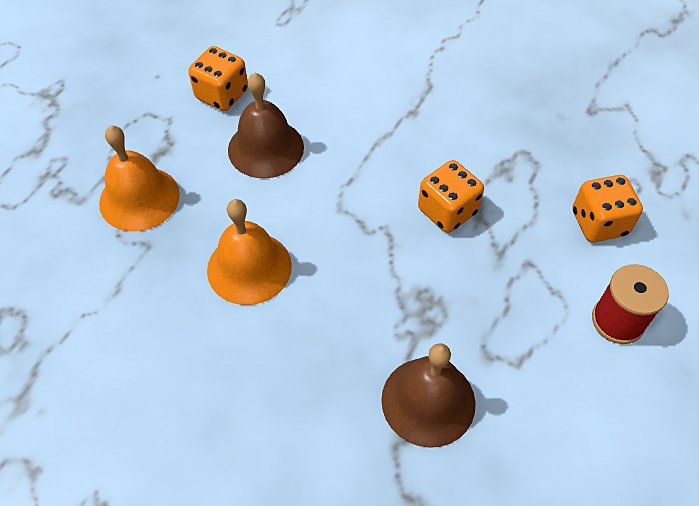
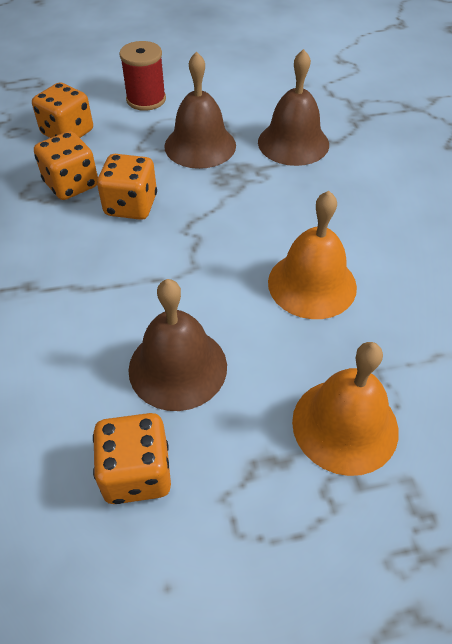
camera: 130 degrees left, 5 degrees down
none -> orange dice [34,131,98,200]
none -> brown bell [164,51,236,169]

